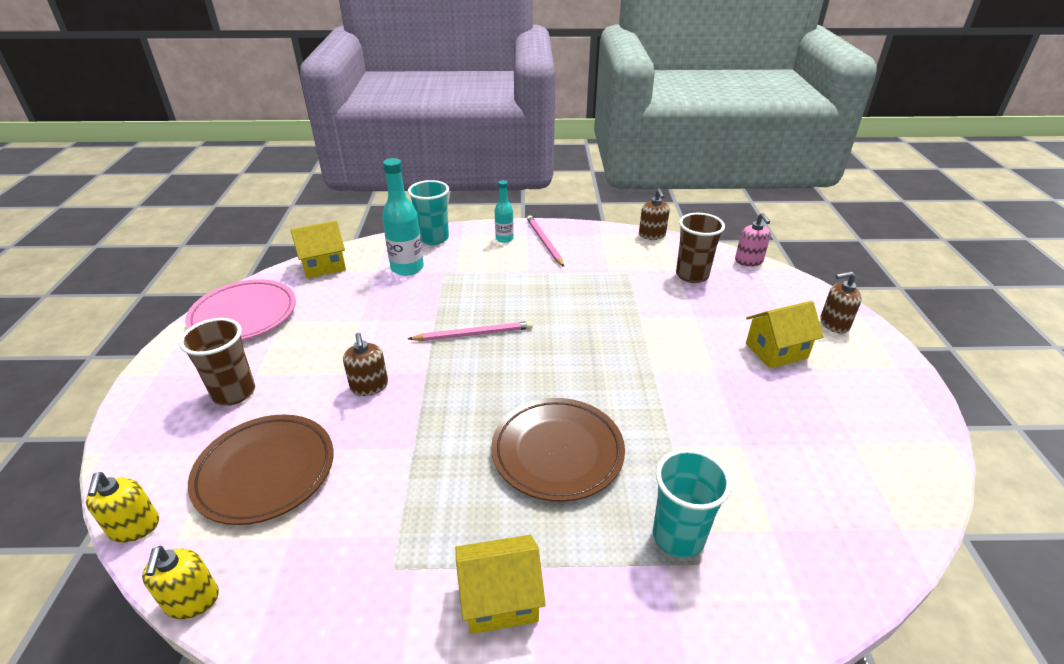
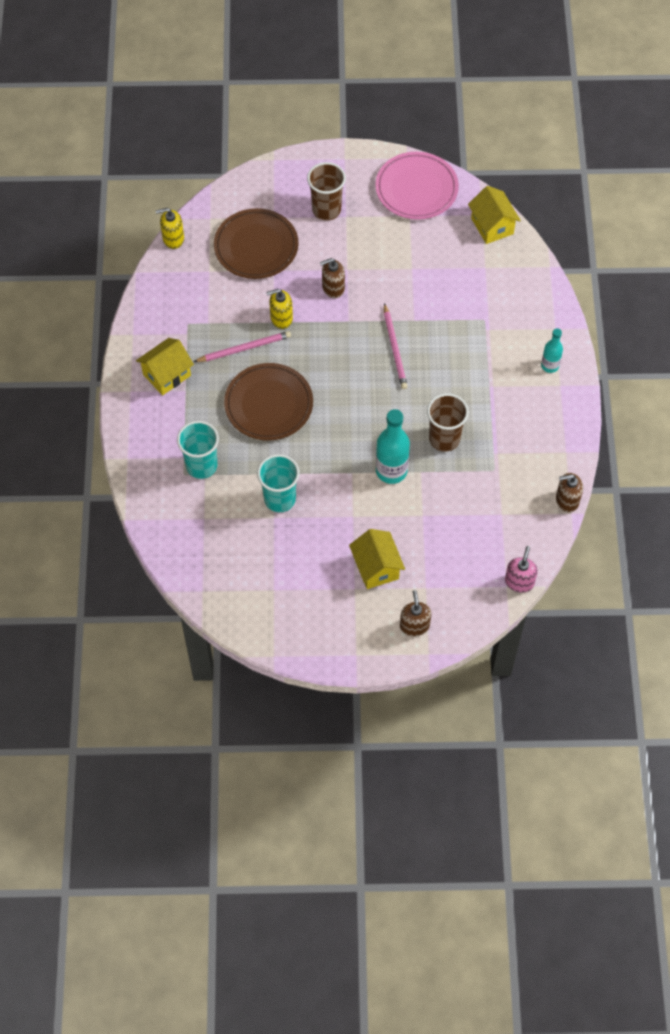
camera: 90 degrees right, 25 degrees up
yellow soap dispenser [86,472,159,543] -> yellow soap dispenser moved to [266,289,293,329]
turquoise bottle [382,158,424,276] -> turquoise bottle moved to [376,409,410,484]
turquoise cup [408,180,449,245] -> turquoise cup moved to [257,454,300,512]
yellow house [456,535,546,634] -> yellow house turned 60 degrees clockwise [136,338,194,395]
pink pencil [527,215,564,267] -> pink pencil moved to [194,331,291,362]
brown cup [676,213,725,283] -> brown cup moved to [427,393,469,452]
pink soap dispenser [735,213,771,266] -> pink soap dispenser turned 120 degrees clockwise [505,546,538,593]

